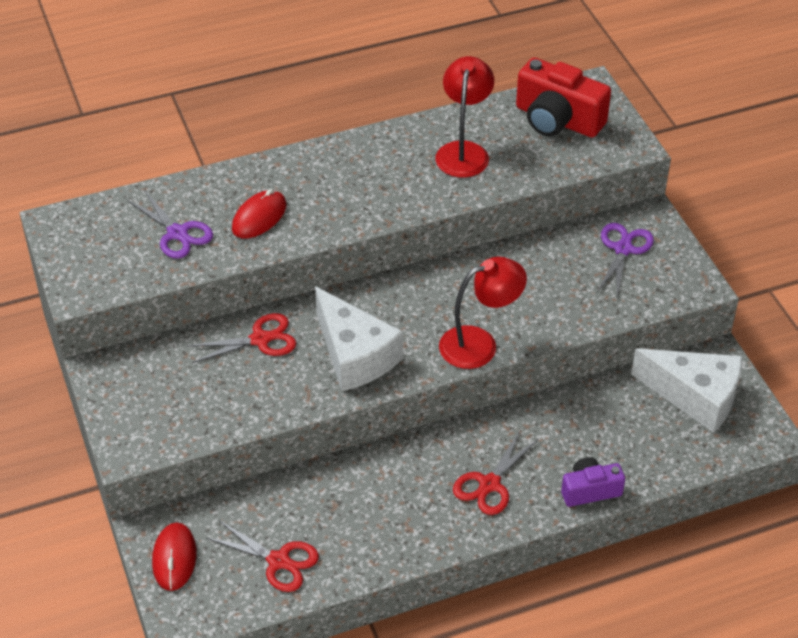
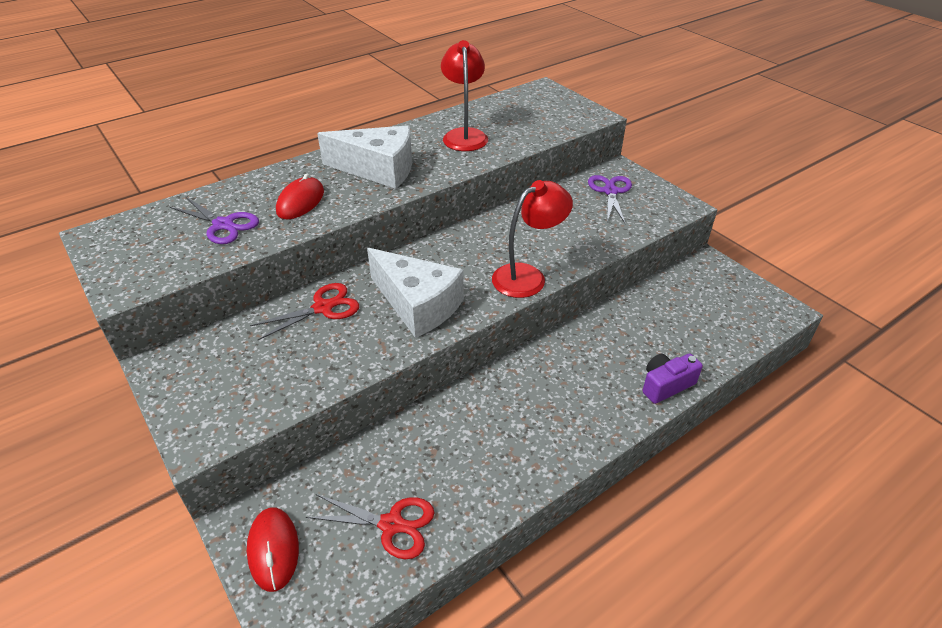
camera: 15 degrees left, 5 degrees down
red scissors [453,430,539,515] -> none
red camera [516,57,611,138] -> none
white cheese [631,348,742,433] -> white cheese moved to [317,125,412,189]

